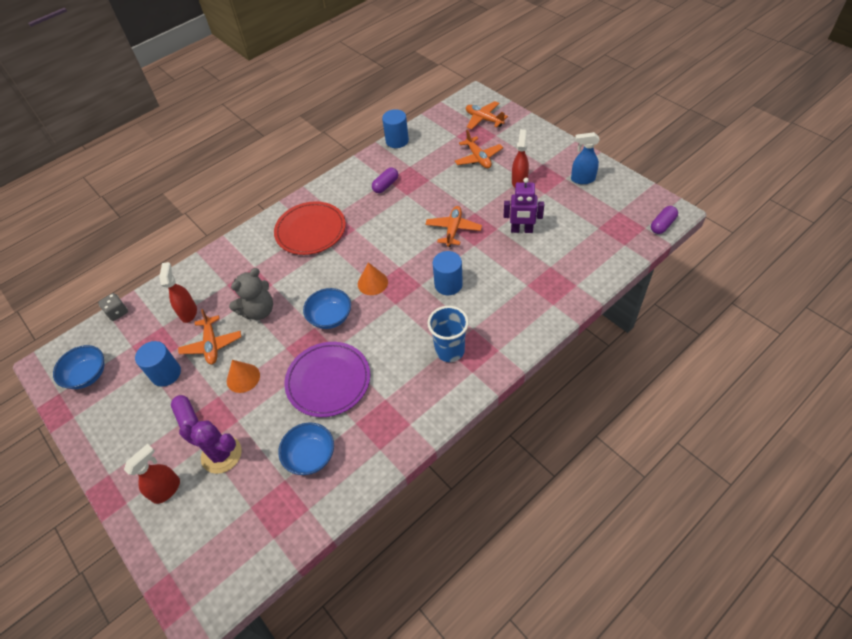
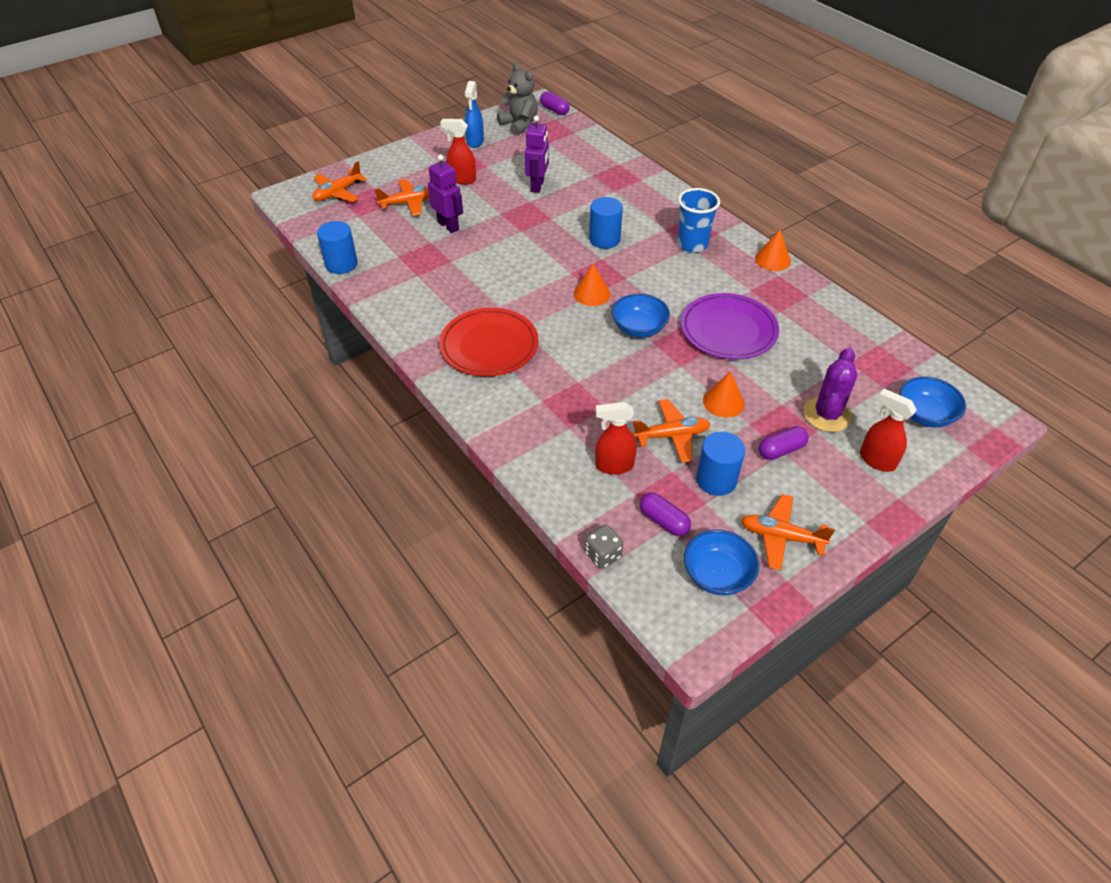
camera: 90 degrees left, 5 degrees down
grey teddy bear [229,268,273,320] -> grey teddy bear moved to [497,63,538,135]
blue bowl [278,423,334,475] -> blue bowl moved to [899,376,966,427]
purple capsule [372,167,398,193] -> purple capsule moved to [640,493,691,536]
orange plane [425,206,482,247] -> orange plane moved to [741,494,835,571]
none -> purple robot [428,154,463,233]
none -> orange cone [755,230,791,271]

